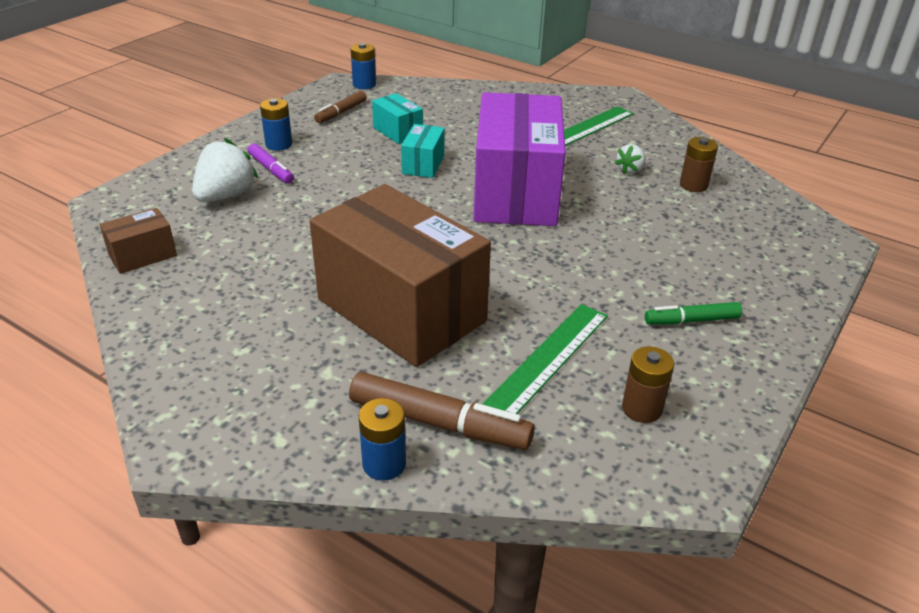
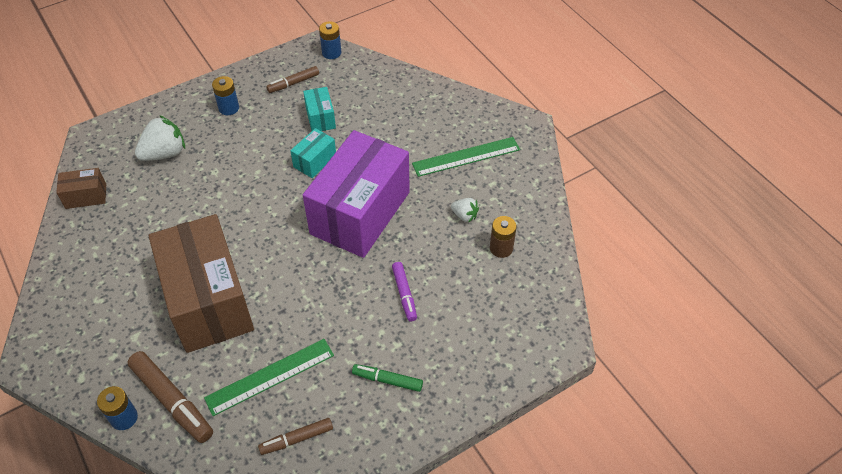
camera: 25 degrees right, 15 degrees up
purple marker [248,143,294,184] -> purple marker moved to [392,262,417,321]
white strawberry [615,144,645,174] -> white strawberry turned 120 degrees counterclockwise [451,198,479,223]
brown battery [622,346,674,423] -> brown marker [258,418,333,455]

